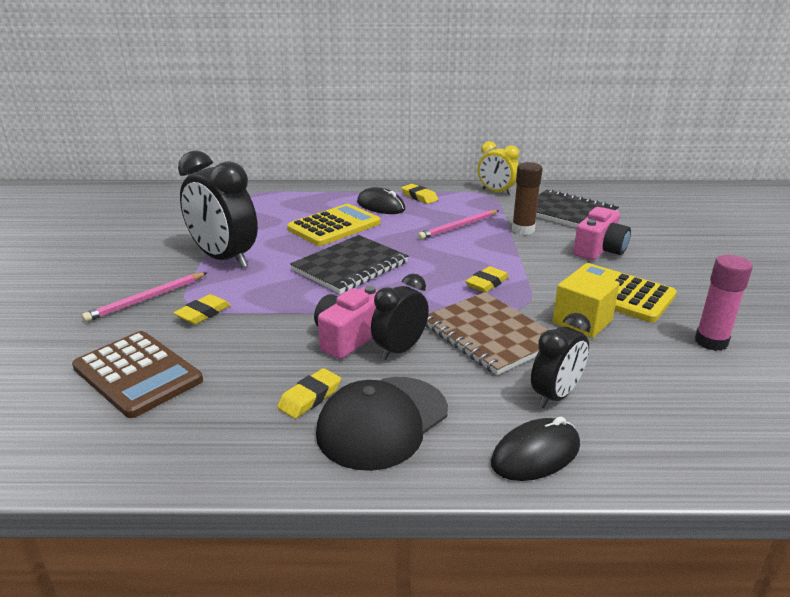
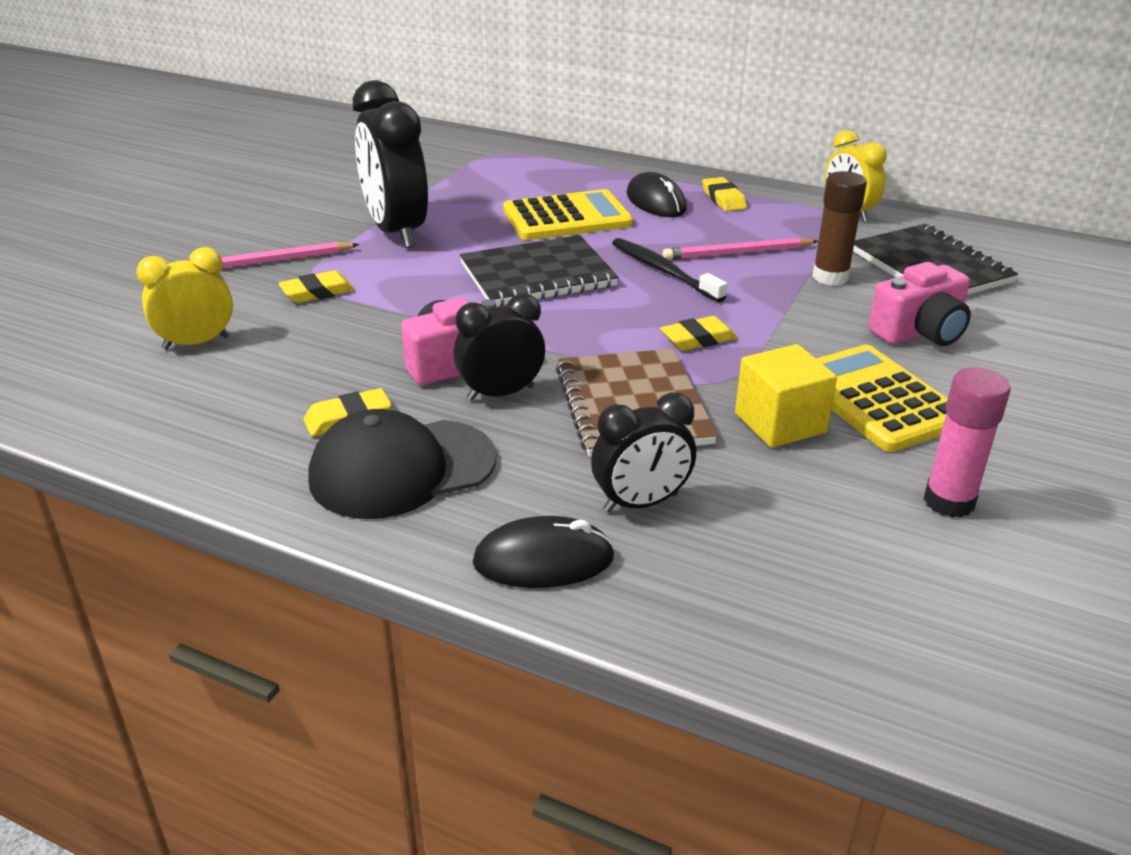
camera: 25 degrees right, 5 degrees up
brown calculator [72,331,203,418] -> yellow clock [136,247,233,350]
none -> black toothbrush [612,238,727,302]

